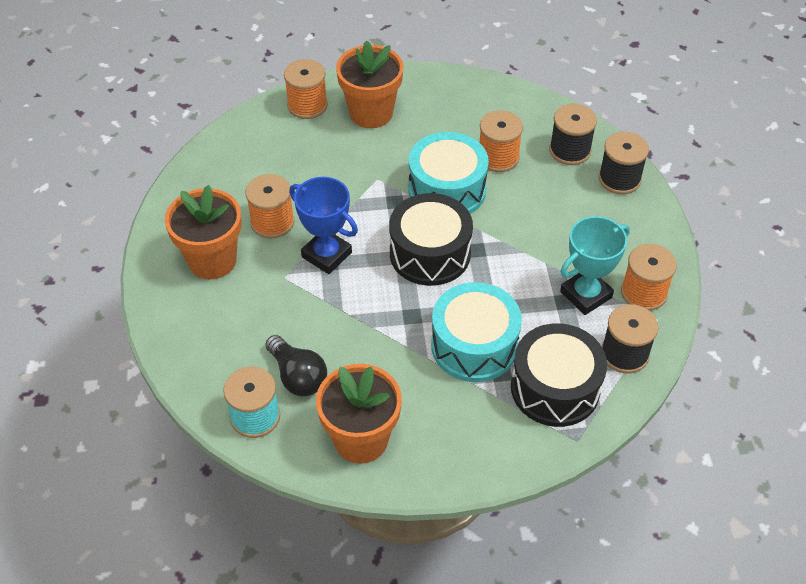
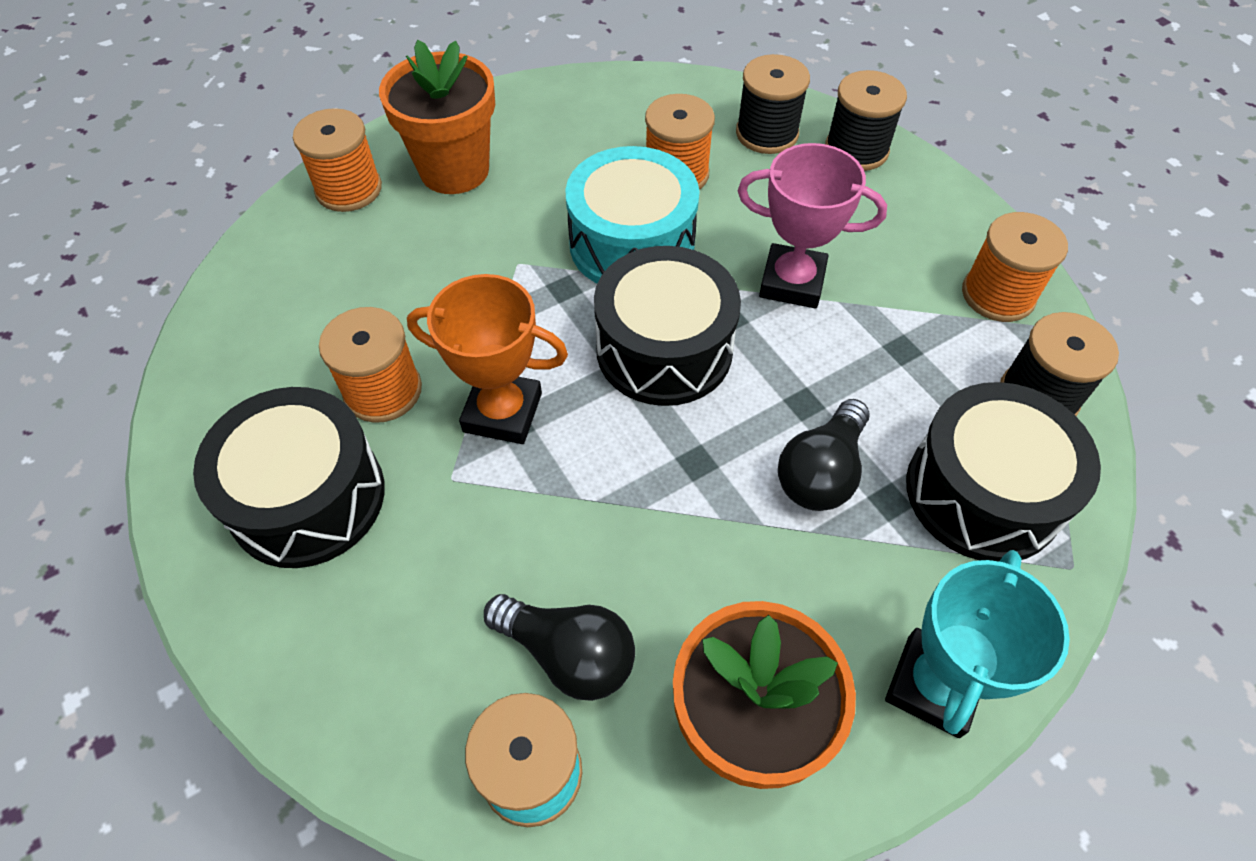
camera: 25 degrees left, 5 degrees up
orange flower pot [165,185,242,279] -> black drum [193,387,385,568]
blue trophy [289,177,358,274] -> orange trophy [407,274,568,444]
turquoise drum [431,282,522,382] -> black light bulb [778,399,870,511]
turquoise trophy [560,216,630,315] -> turquoise trophy moved to [885,550,1070,738]
none -> pink trophy [738,143,887,308]

